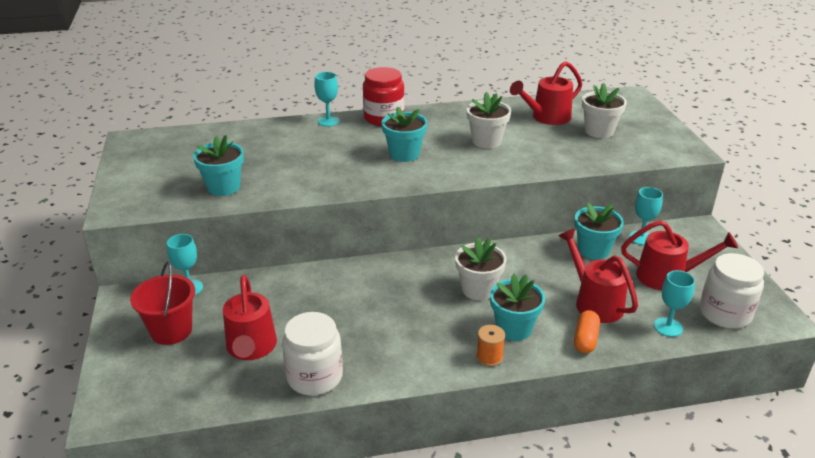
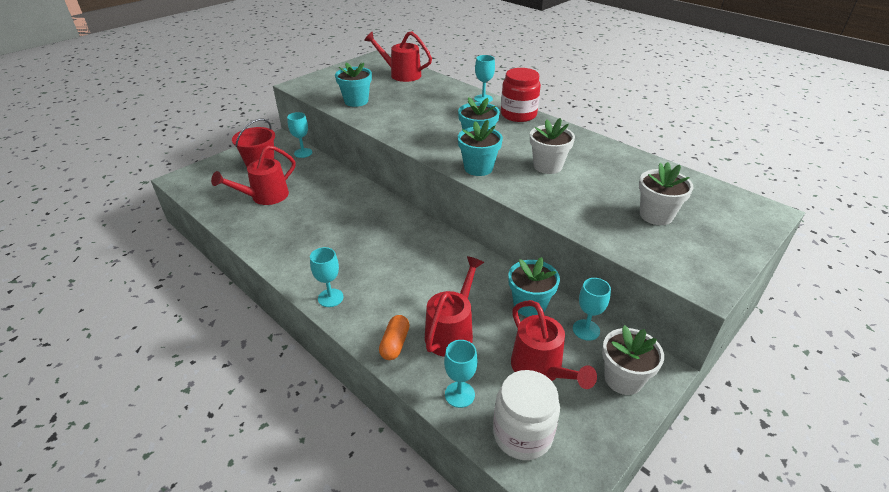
camera: 55 degrees right, 5 degrees up
white jar [282,312,343,396] -> none
white flower pot [455,237,507,300] -> white flower pot moved to [602,325,664,395]
orange spool [476,325,505,367] -> turquoise goblet [310,247,343,307]
turquoise flower pot [490,274,545,341] -> turquoise flower pot moved to [458,120,503,176]
red watering can [510,61,582,125] -> red watering can moved to [364,31,432,82]
orange capsule [574,310,600,353] -> orange capsule turned 60 degrees counterclockwise [379,315,410,360]

